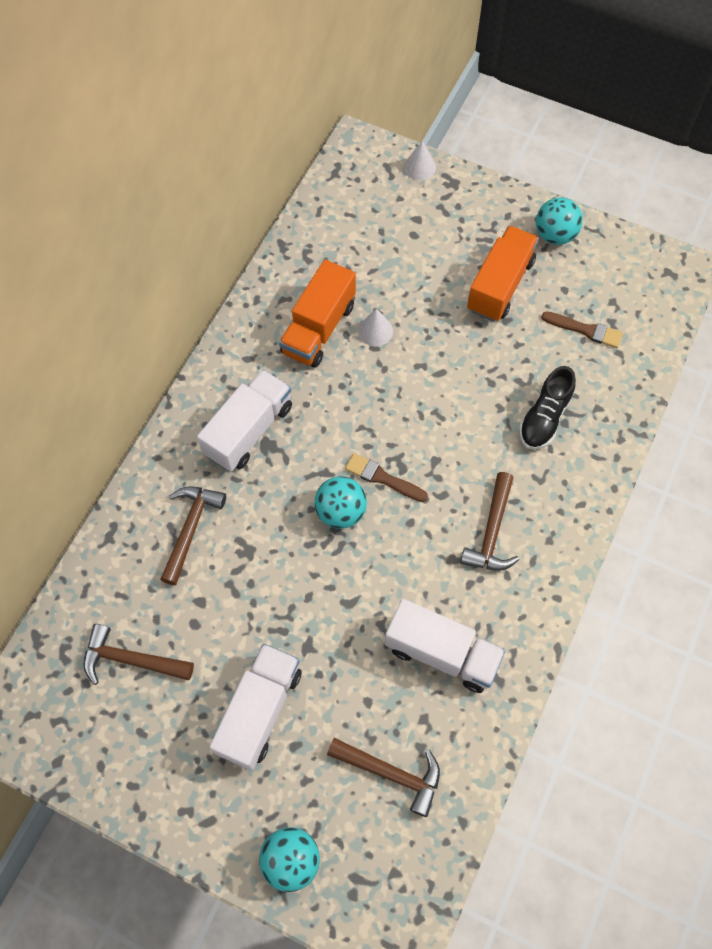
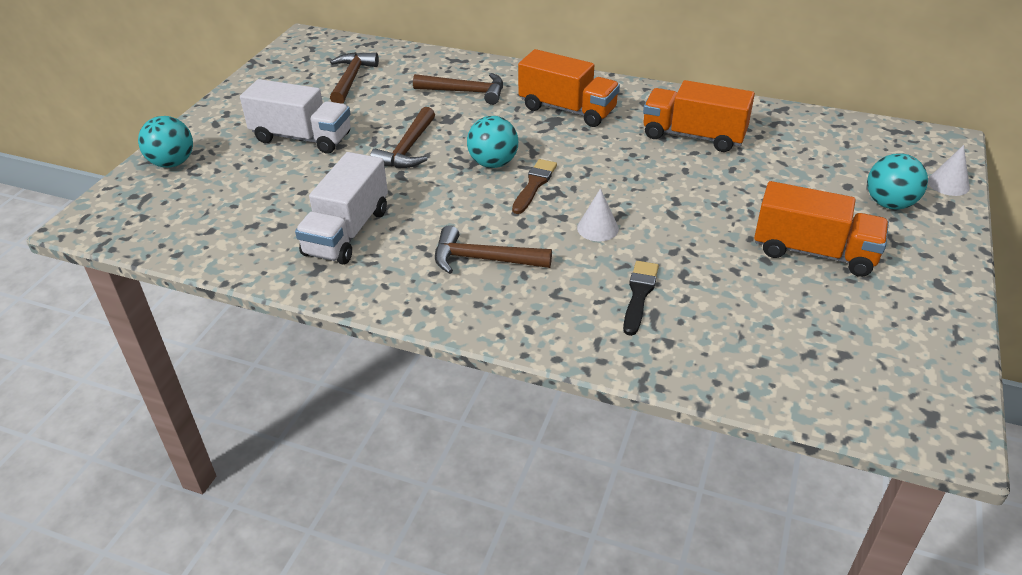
camera: 85 degrees right, 25 degrees down
white truck [197,370,292,472] -> orange truck [518,49,620,127]
brown hammer [327,738,440,817] -> brown hammer moved to [370,107,435,168]
white cone [358,309,393,346] -> white cone moved to [577,188,619,241]
black shoe [519,366,576,450] -> black brush [623,261,659,336]
turquoise ball [536,197,583,245] -> turquoise ball moved to [867,153,928,209]
brown brush [541,311,623,348] -> none

